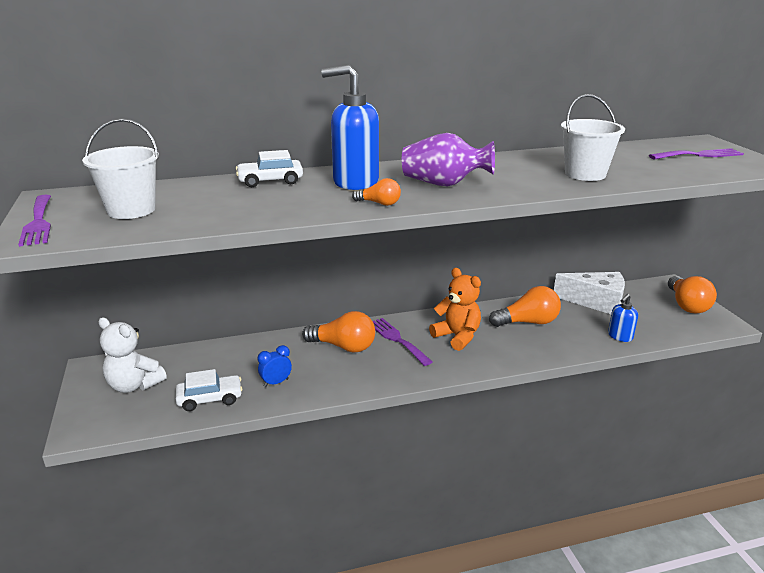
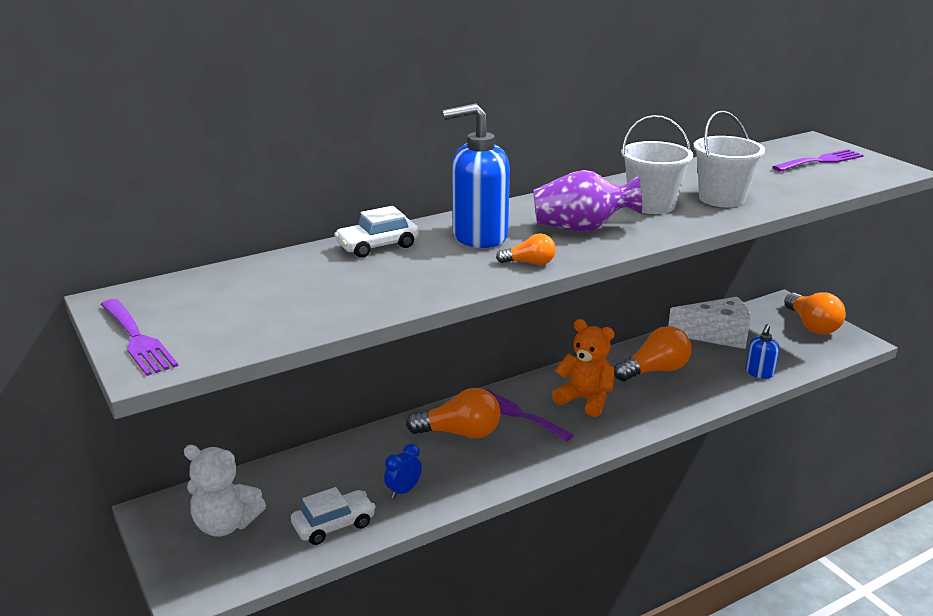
camera: 15 degrees left, 0 degrees up
white bucket [82,118,159,219] -> white bucket moved to [621,115,693,214]

